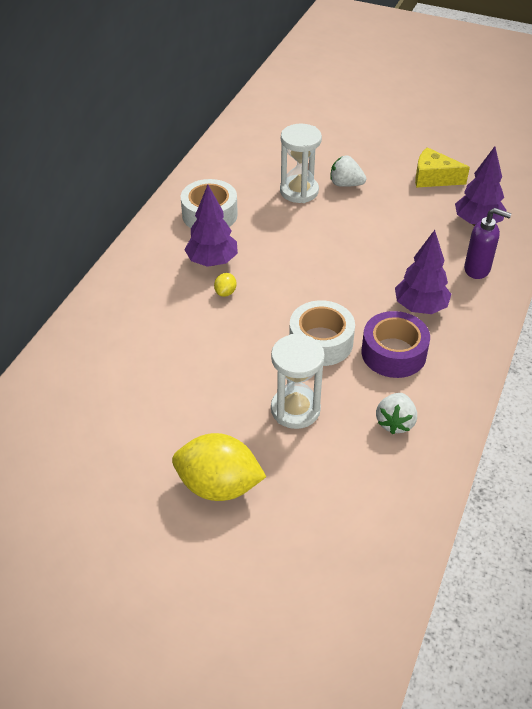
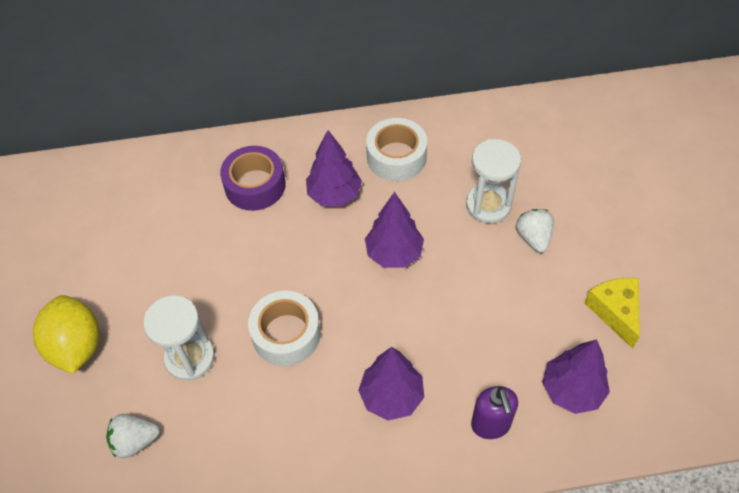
camera: 60 degrees right, 10 degrees up
yellow lemon [214,273,236,297] -> none
purple tape [362,311,430,378] -> purple tape moved to [220,146,286,211]
white strawberry [376,393,417,434] -> white strawberry moved to [106,414,160,458]
none -> purple tree [365,192,424,268]

